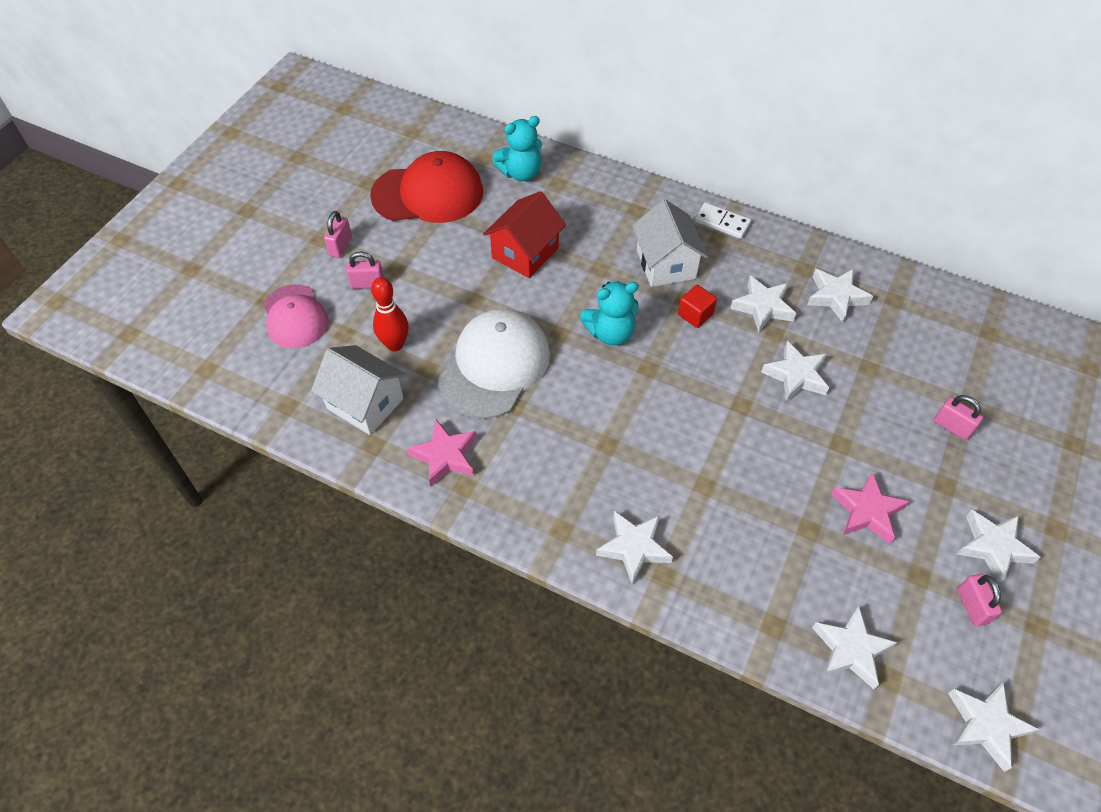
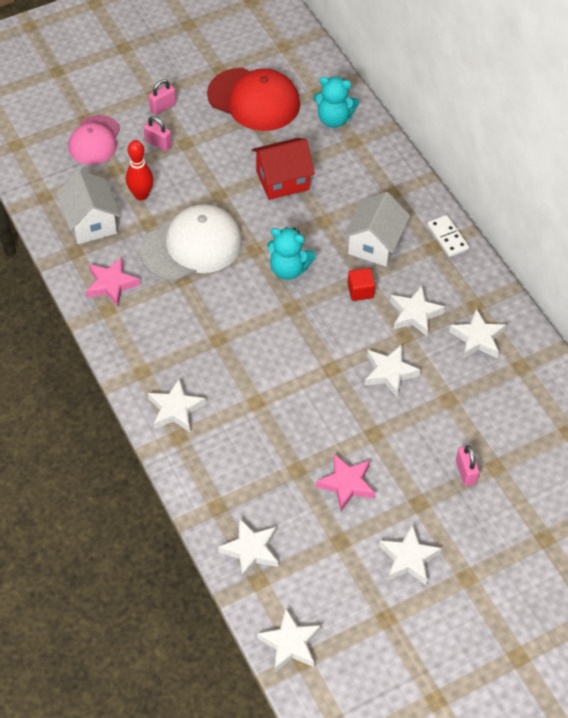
camera: 35 degrees right, 0 degrees up
pink padlock [957,574,1002,627] -> none

